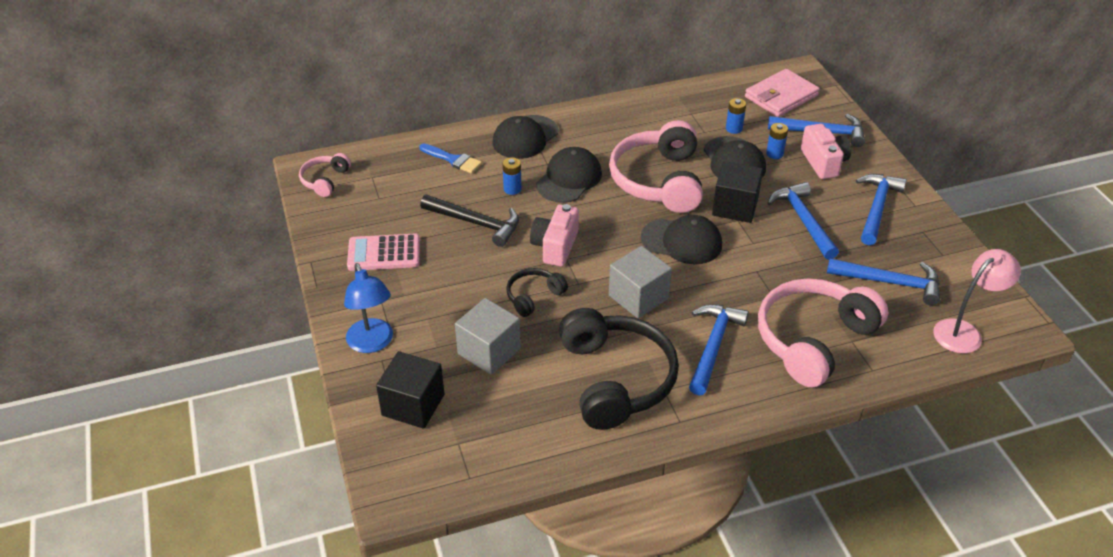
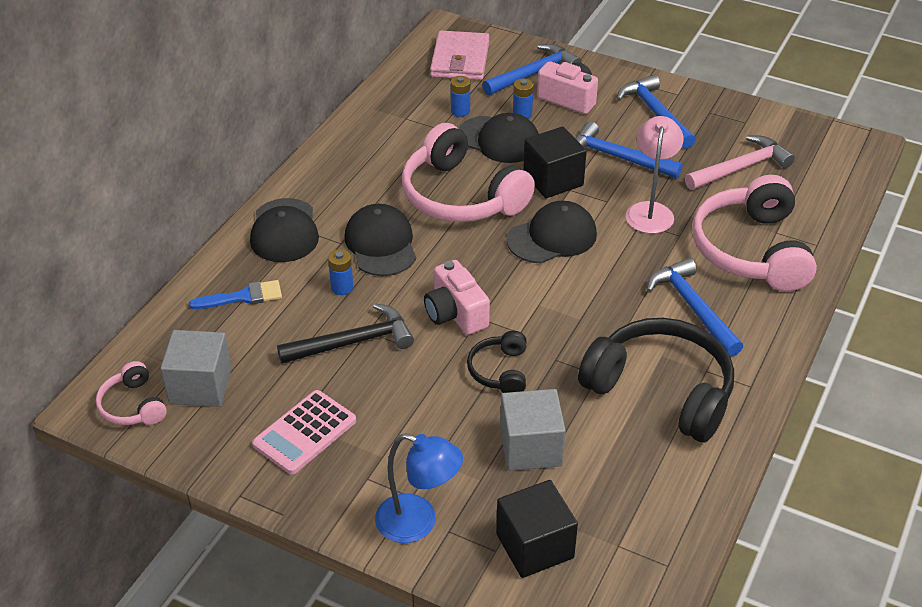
camera: 45 degrees left, 0 degrees up
grey cube [609,246,672,318] -> grey cube moved to [160,330,232,407]
blue hammer [827,258,940,305] -> pink hammer [685,135,795,190]
pink lamp [933,249,1021,353] -> pink lamp moved to [626,116,683,234]

